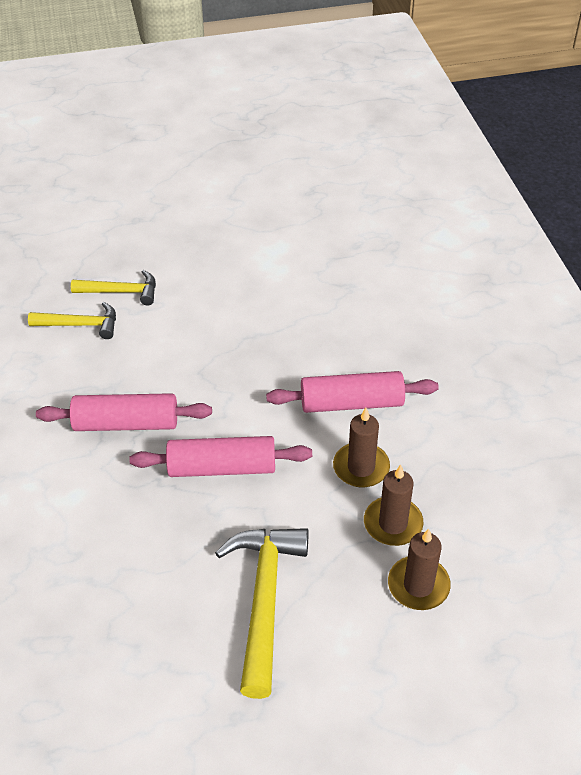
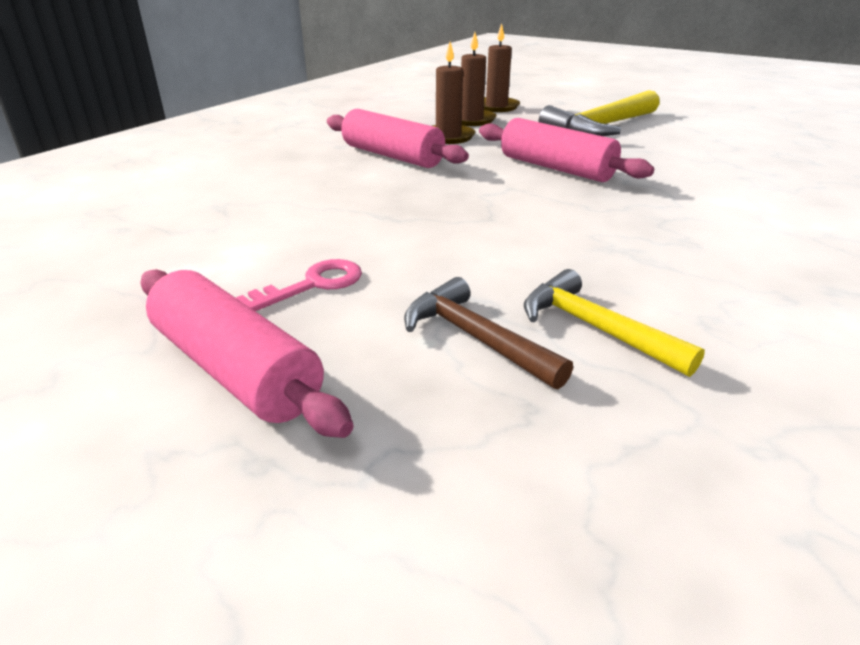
camera: 135 degrees left, 15 degrees down
pink rolling pin [36,393,212,431] -> pink rolling pin moved to [141,269,354,438]
yellow hammer [71,270,156,305] -> brown hammer [404,277,573,389]
none -> pink key [236,259,362,311]

